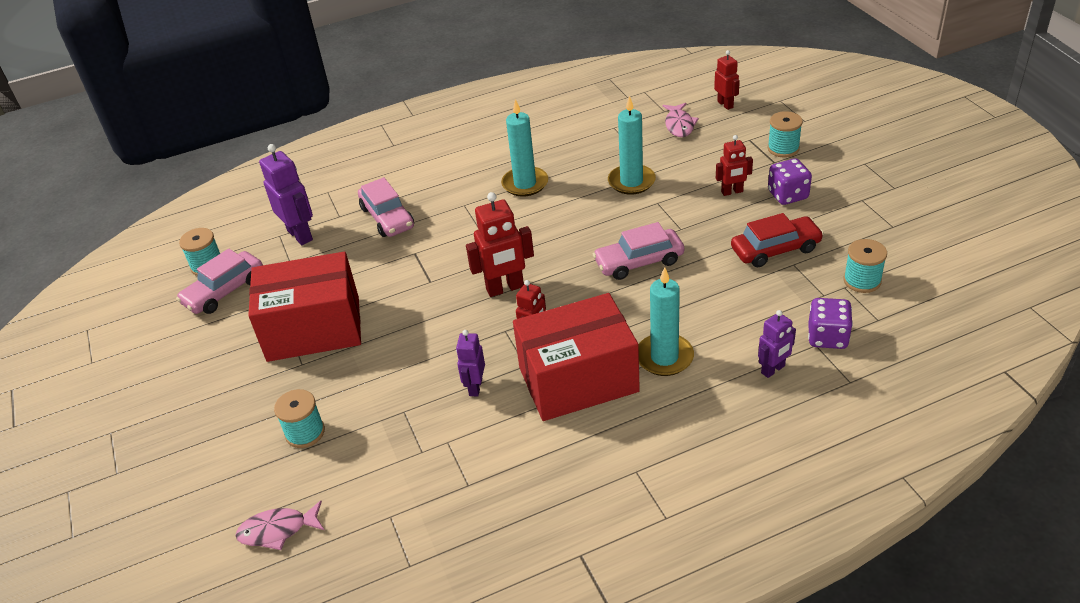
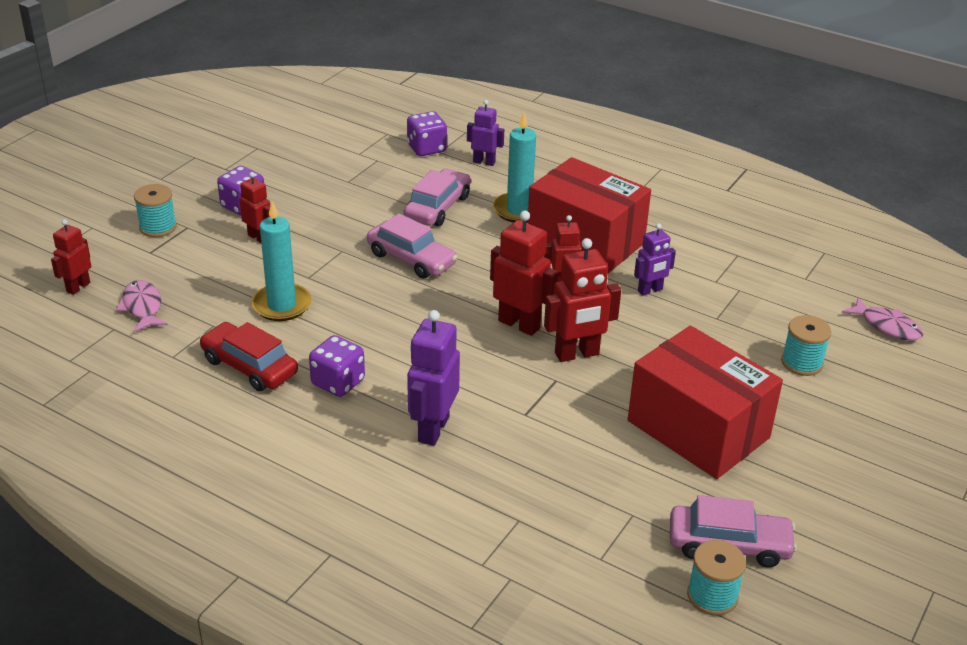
camera: 130 degrees left, 5 degrees down
purple robot [259,144,313,245] -> purple robot moved to [407,310,460,446]
pink car [358,177,414,237] -> pink car moved to [404,169,471,226]
turquoise candle [501,99,548,196] -> purple dice [309,335,365,397]
pink fish [662,103,699,137] -> pink fish turned 75 degrees counterclockwise [116,280,168,332]
red car [731,213,824,268] -> red car moved to [199,322,298,391]
turquoise spool [843,239,887,293] -> none
none -> red robot [544,238,621,362]

